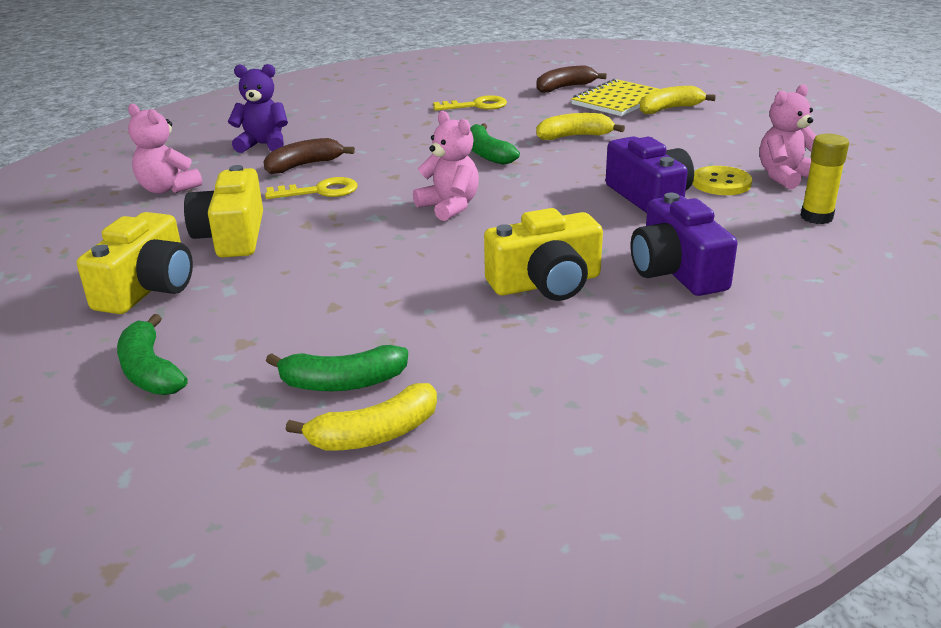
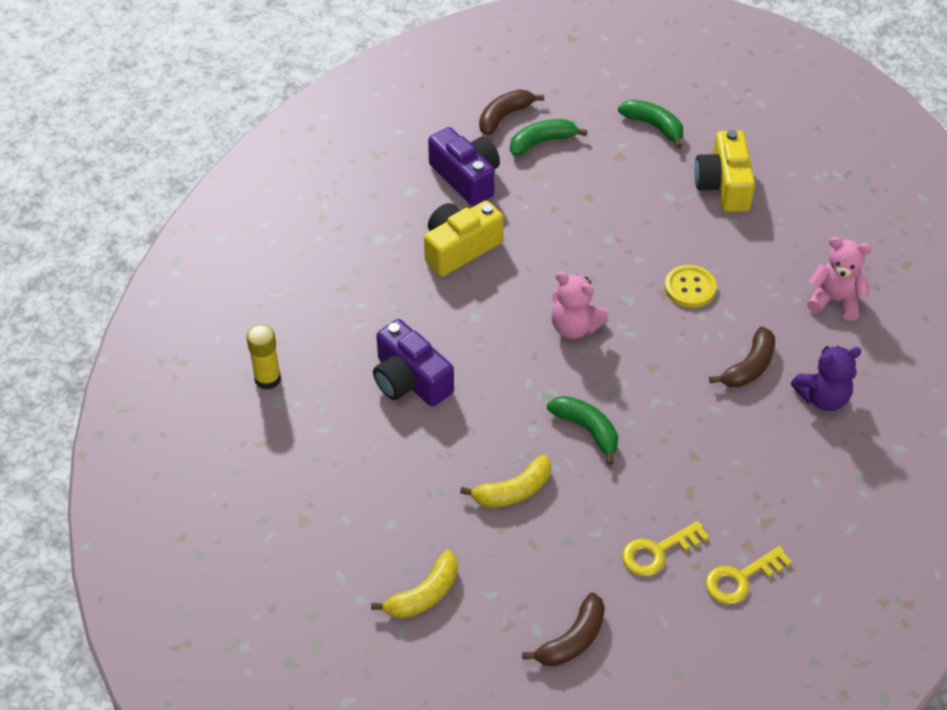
camera: 160 degrees right, 20 degrees up
yellow camera [184,165,263,258] -> none
yellow key [265,177,357,199] -> yellow key moved to [705,546,792,604]
yellow banana [286,383,437,451] -> brown banana [479,89,544,136]
yellow notebook [571,79,659,116] -> none
purple camera [631,193,737,296] -> purple camera moved to [428,127,500,206]
yellow button [692,166,752,195] -> yellow button moved to [665,265,717,308]
pink teddy bear [760,84,816,189] -> none

